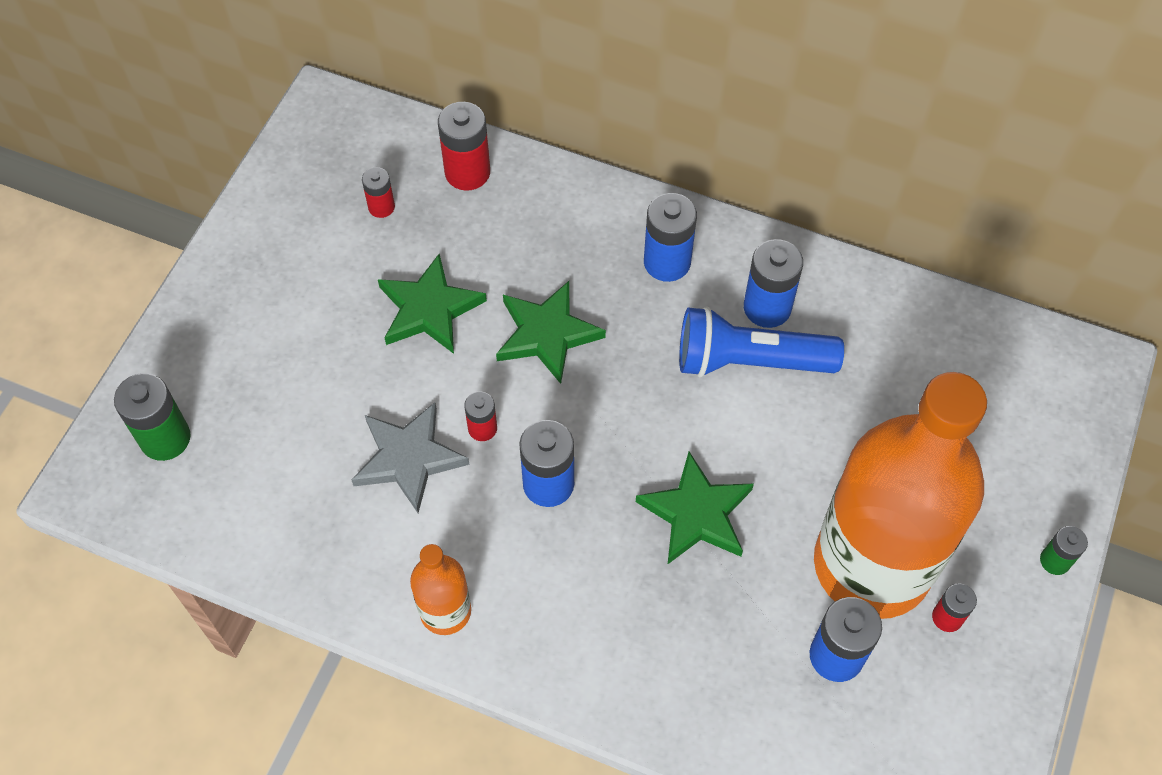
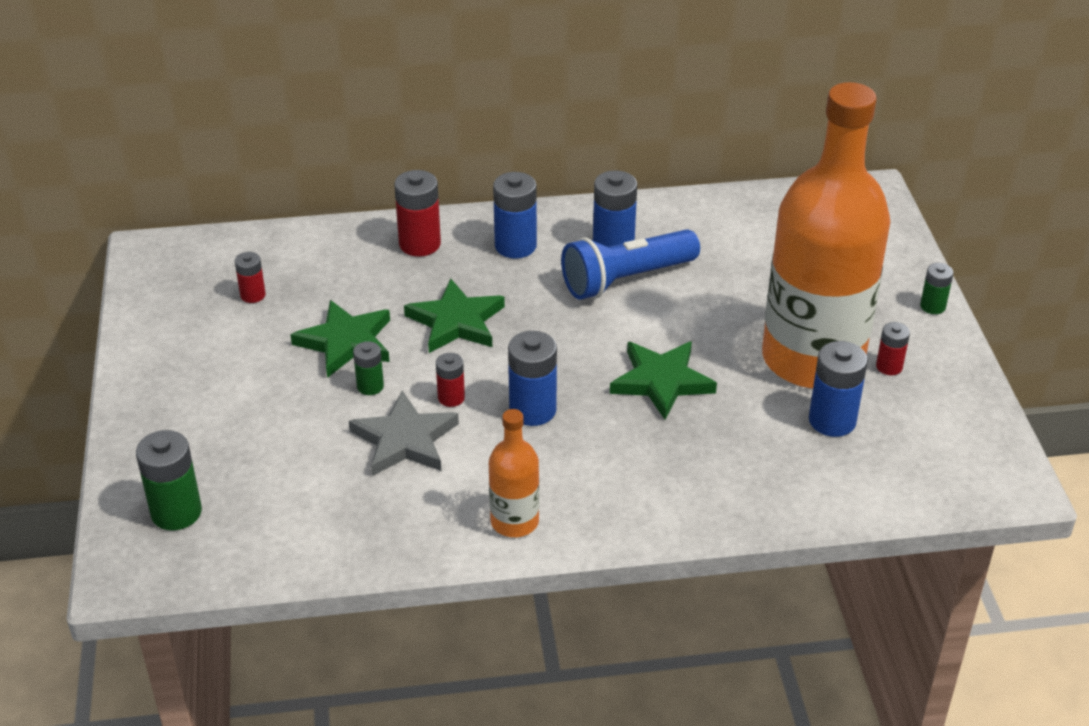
camera: 30 degrees left, 20 degrees down
red battery [438,102,490,191] -> red battery moved to [394,170,441,256]
none -> green battery [353,341,384,395]

